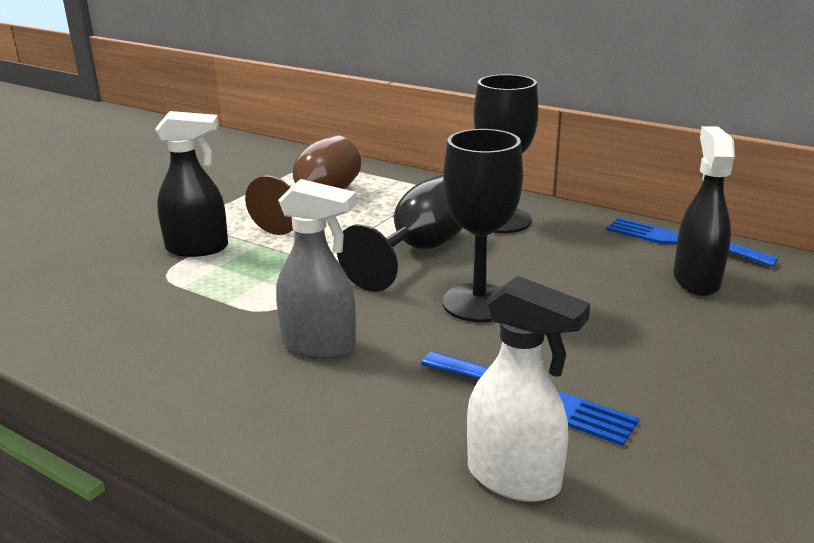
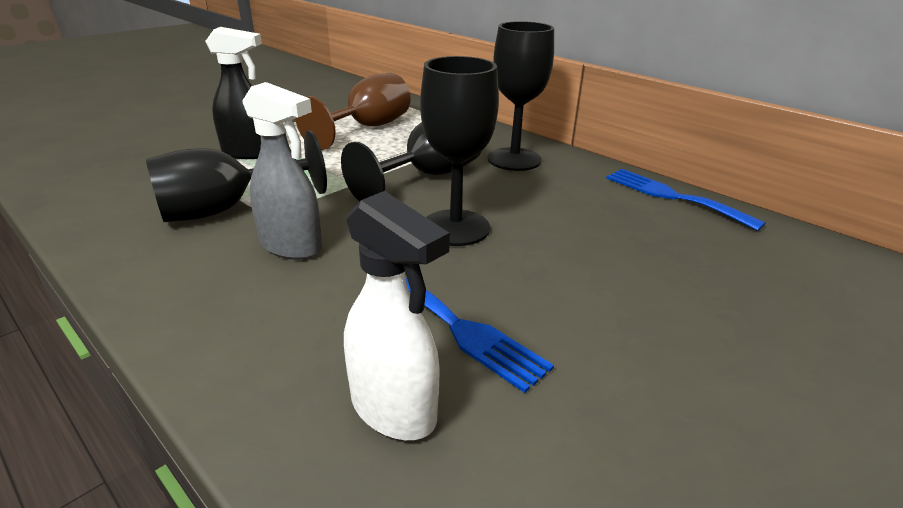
camera: 10 degrees right, 5 degrees up
black spray bottle [673,126,735,296] -> none
none -> black goblet [146,130,327,222]

